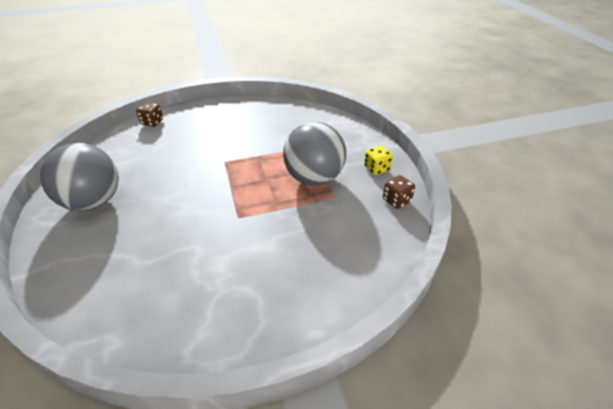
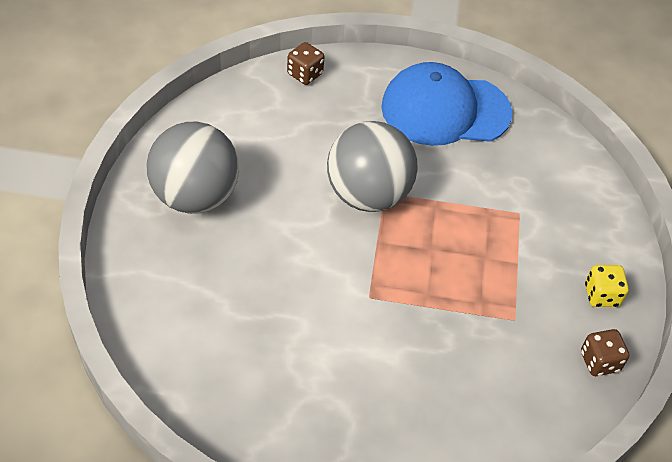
camera: 20 degrees right, 10 degrees up
grey ball [283,122,346,186] -> grey ball moved to [327,121,418,212]
none -> blue cap [381,62,512,146]

